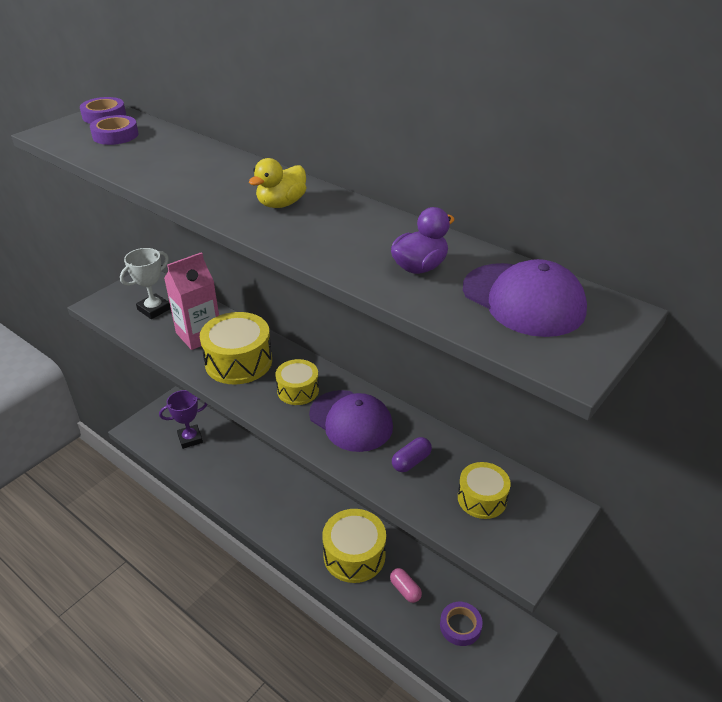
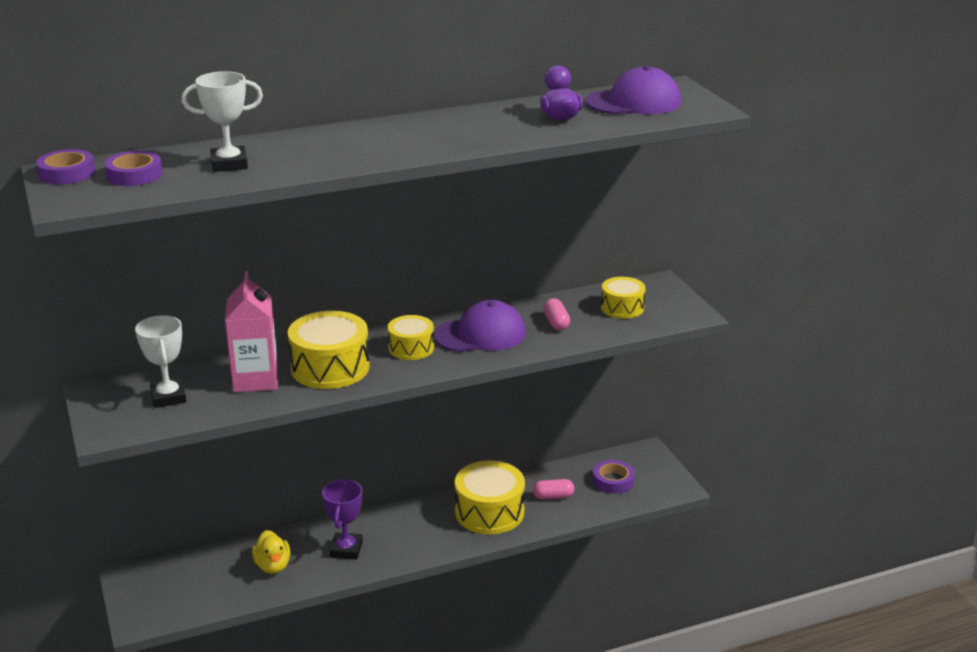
camera: 60 degrees left, 10 degrees down
purple trophy [159,390,207,449] -> purple trophy moved to [322,479,363,560]
yellow duck [249,158,306,208] -> yellow duck moved to [252,530,291,574]
purple capsule [392,437,432,472] -> pink capsule [543,298,570,330]
none -> white trophy [182,71,263,172]

